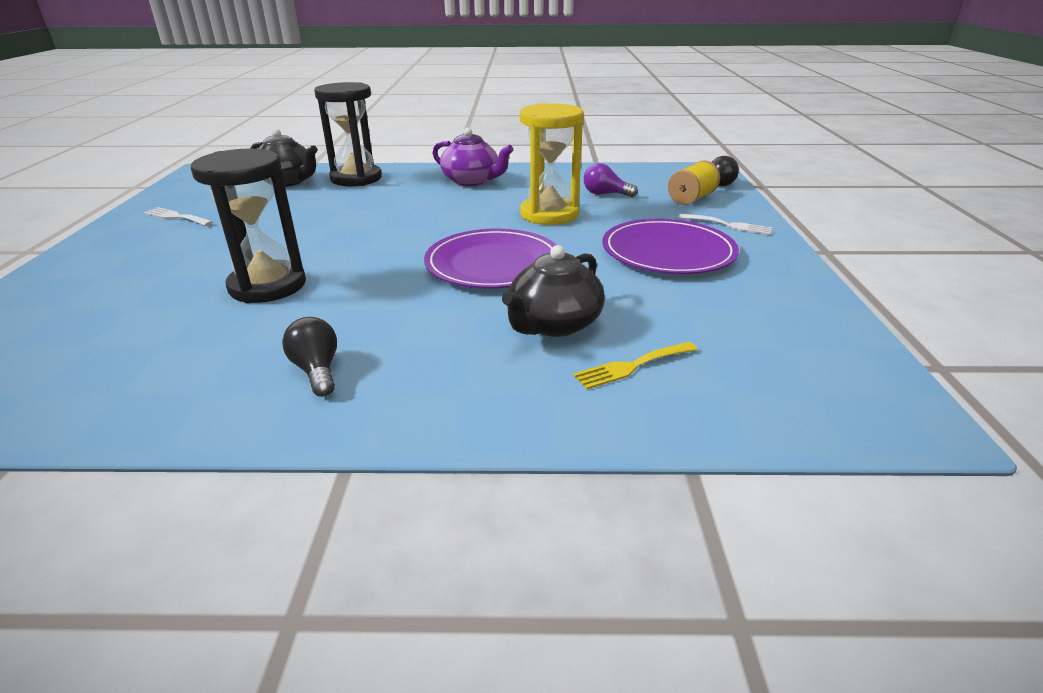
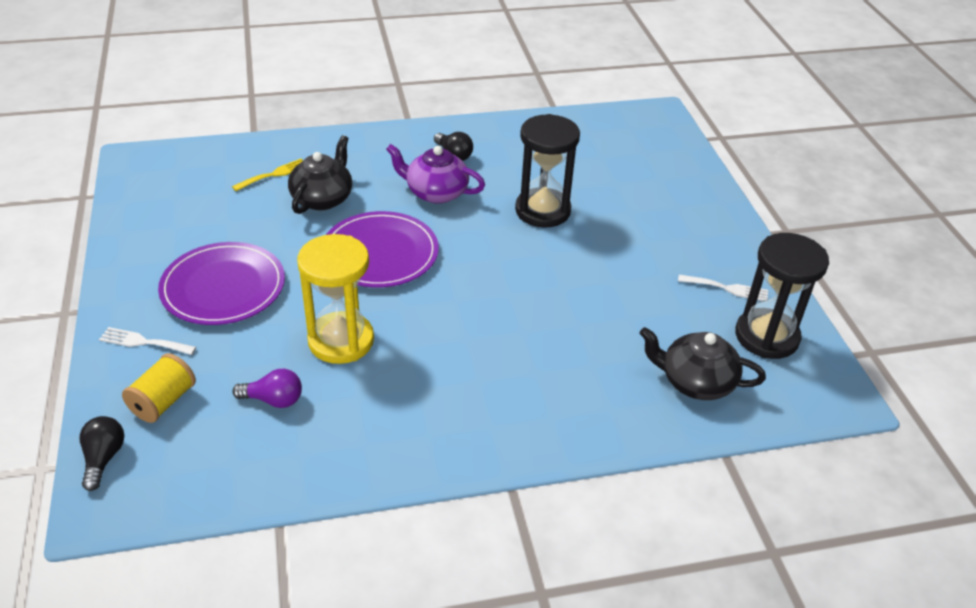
camera: 165 degrees right, 10 degrees up
black hourglass [314,82,382,187] -> black hourglass moved to [735,233,829,359]
purple teapot [432,128,513,186] -> purple teapot moved to [386,144,485,204]

